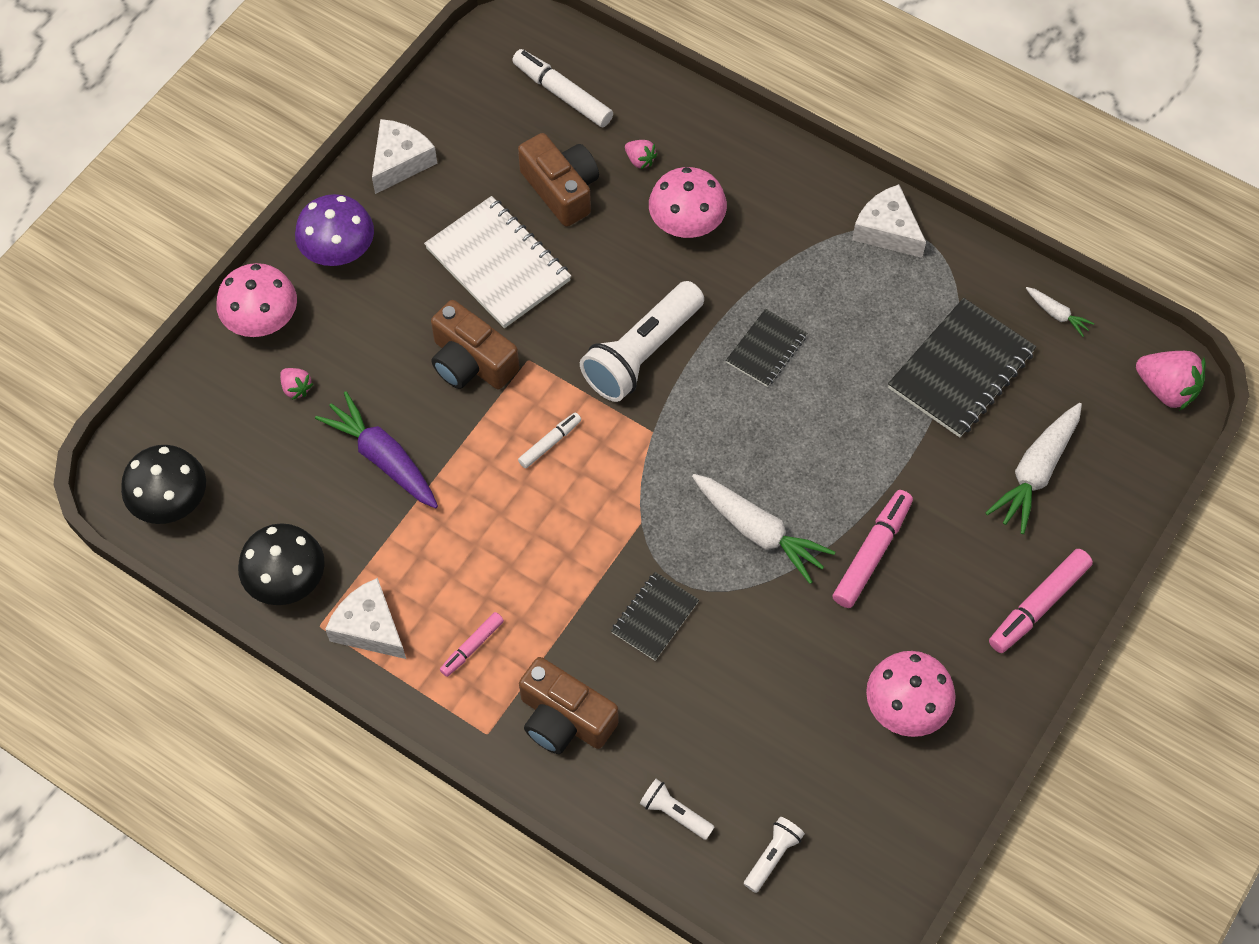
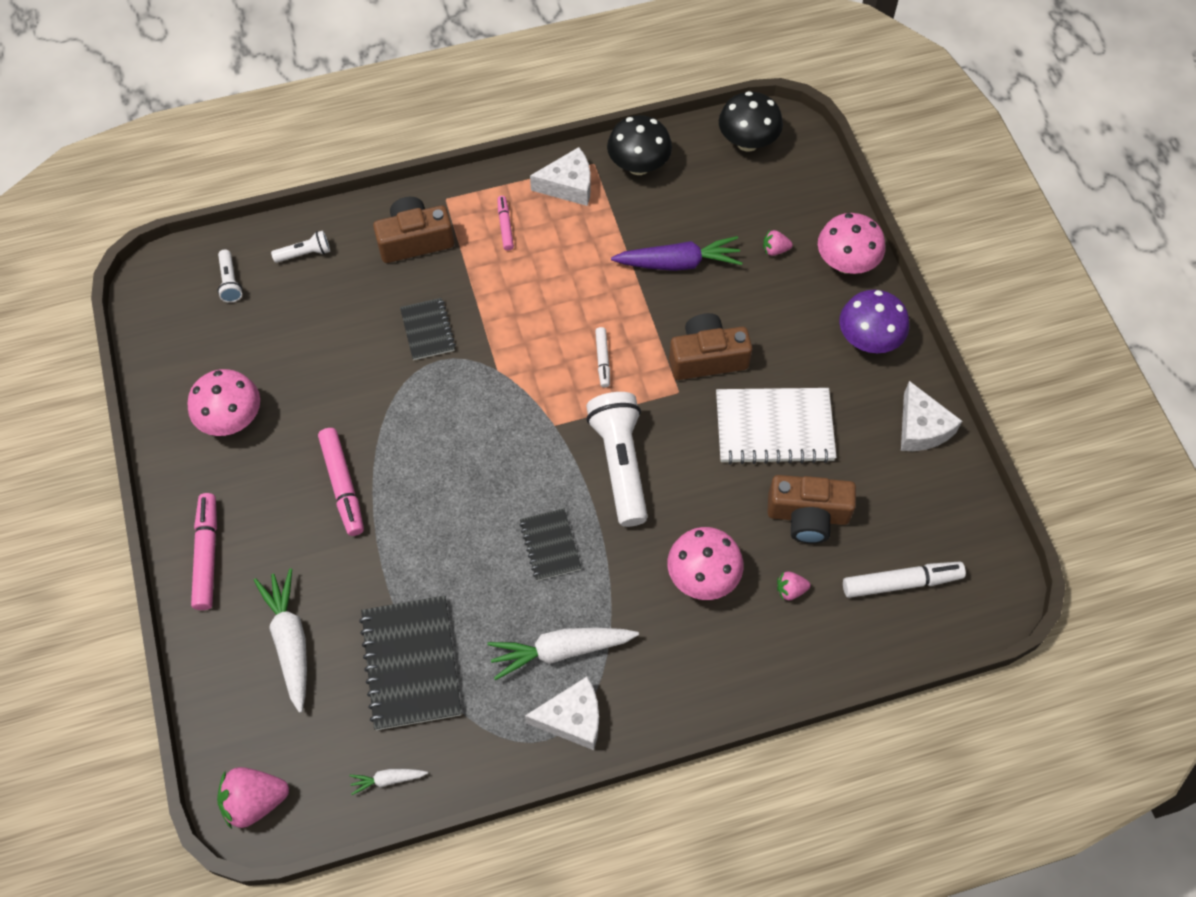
camera: 130 degrees right, 0 degrees up
white carrot [692,474,835,584] -> white carrot moved to [488,628,639,680]

